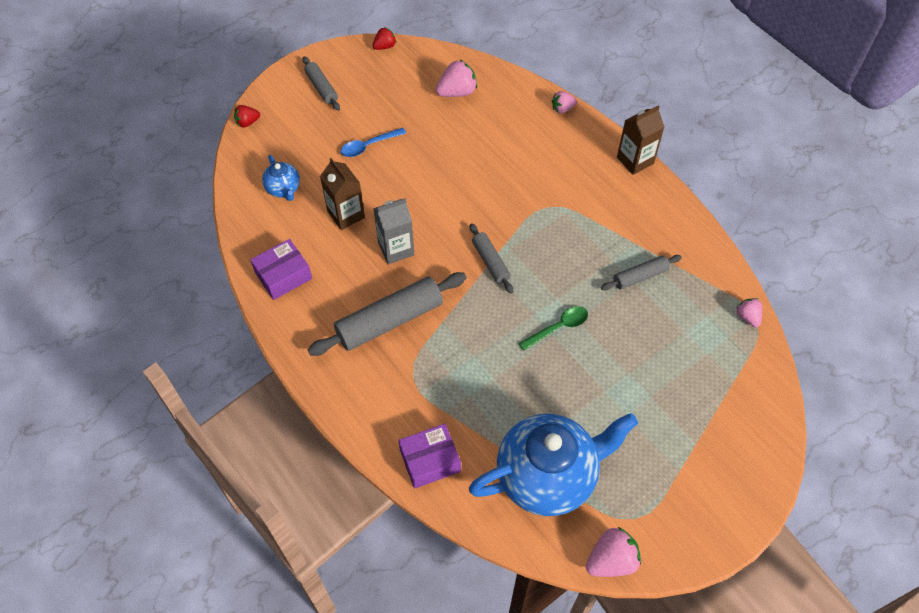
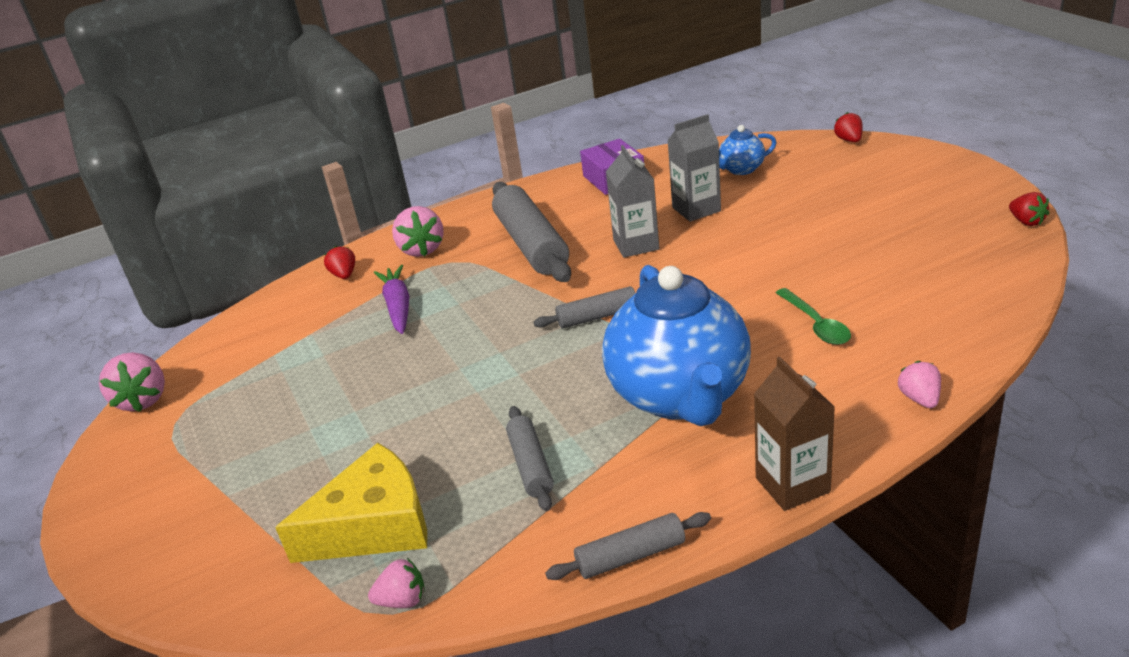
camera: 105 degrees right, 25 degrees down
grey rolling pin [303,56,340,111] -> grey rolling pin moved to [545,512,711,580]
brown carton [320,158,365,230] -> grey carton [667,114,721,222]
blue spoon [341,128,406,157] -> none
purple box [398,424,461,489] -> red strawberry [324,246,355,279]
pink strawberry [436,60,477,97] -> pink strawberry moved to [392,206,444,257]
blue teapot [469,413,638,516] -> blue teapot moved to [602,265,751,426]
green spoon [518,306,588,351] -> green spoon moved to [776,288,851,345]
none -> yellow cheese [275,443,427,563]
none -> purple carrot [374,265,409,334]

